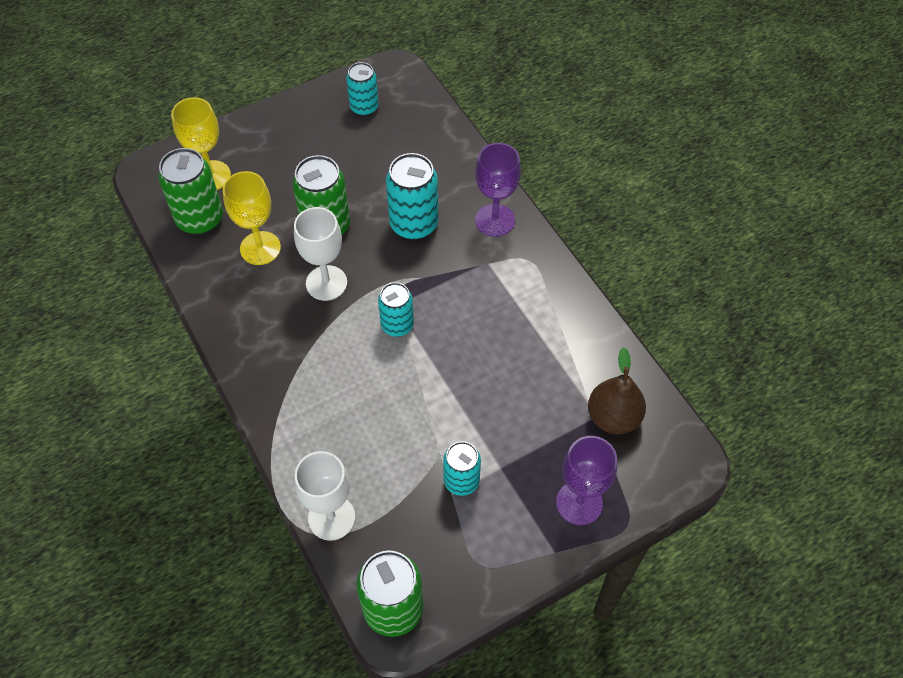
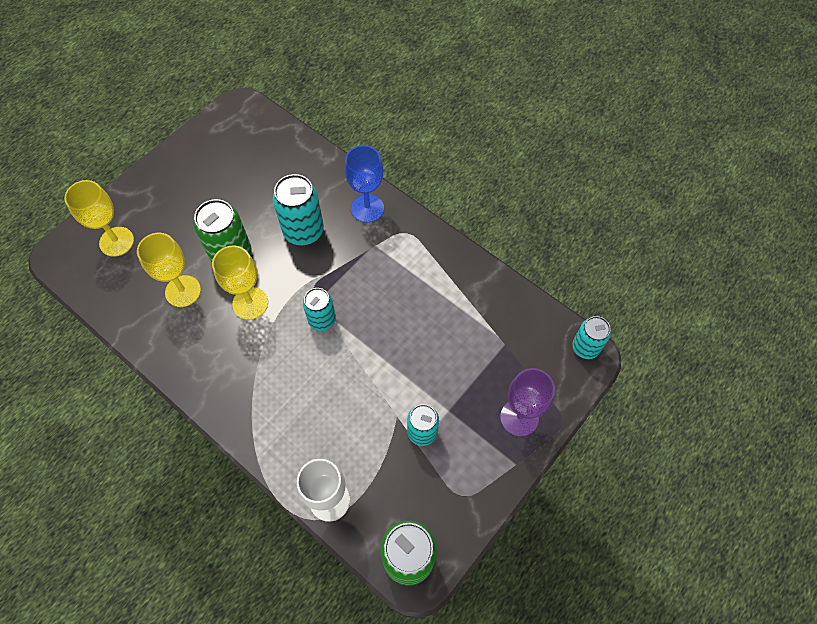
camera: 20 degrees left, 5 degrees up
green can [158,148,223,235] -> none
white goblet [294,207,347,301] -> yellow goblet [212,245,268,320]
turquoise can [346,62,379,116] -> turquoise can moved to [572,316,611,359]
purple goblet [475,143,521,237] -> blue goblet [345,145,384,223]
brown pear [588,347,646,435] -> none

